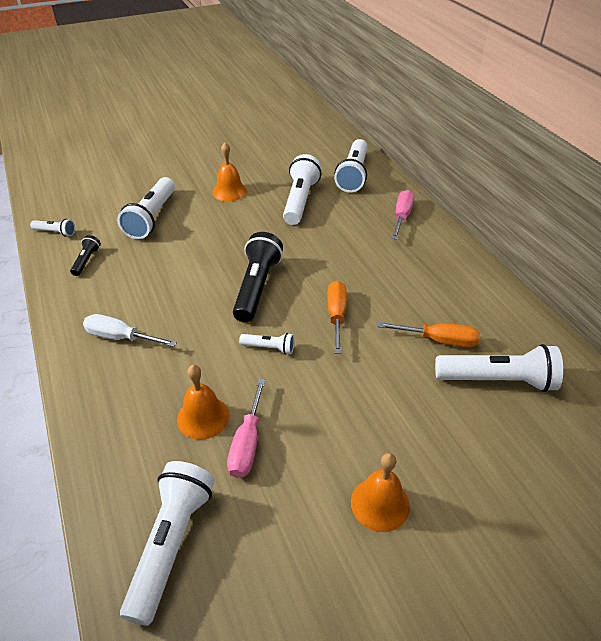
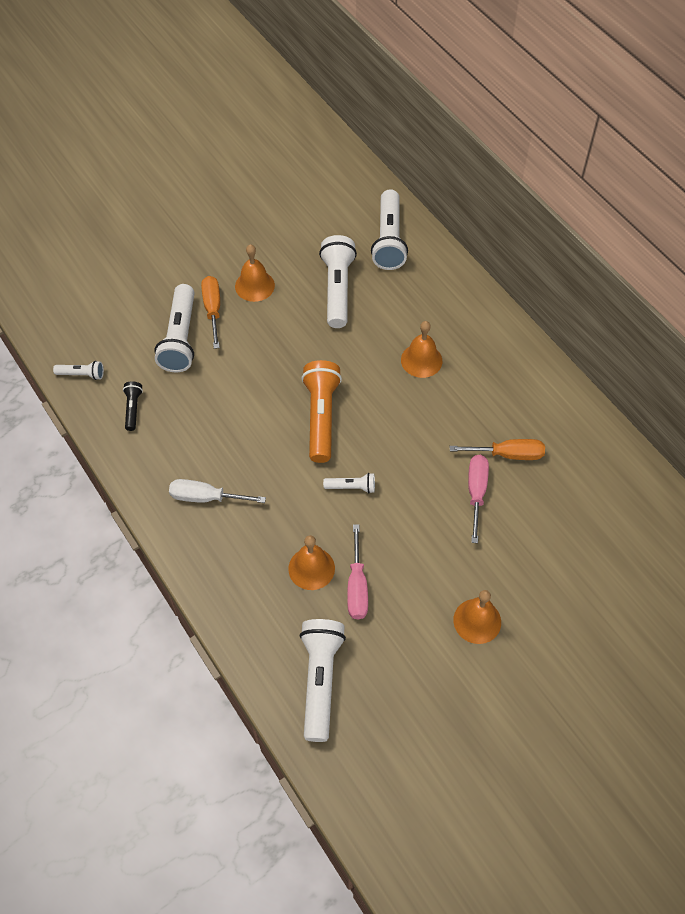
camera: 10 degrees left, 15 degrees up
black flashlight [233,232,283,323] -> orange flashlight [301,360,342,463]
orange screwdriver [327,281,347,354] -> orange screwdriver moved to [201,276,220,349]
pink screwdriver [392,190,414,240] -> pink screwdriver moved to [468,455,489,543]
white flashlight [435,344,563,392] -> none
none -> orange bell [401,321,442,378]

